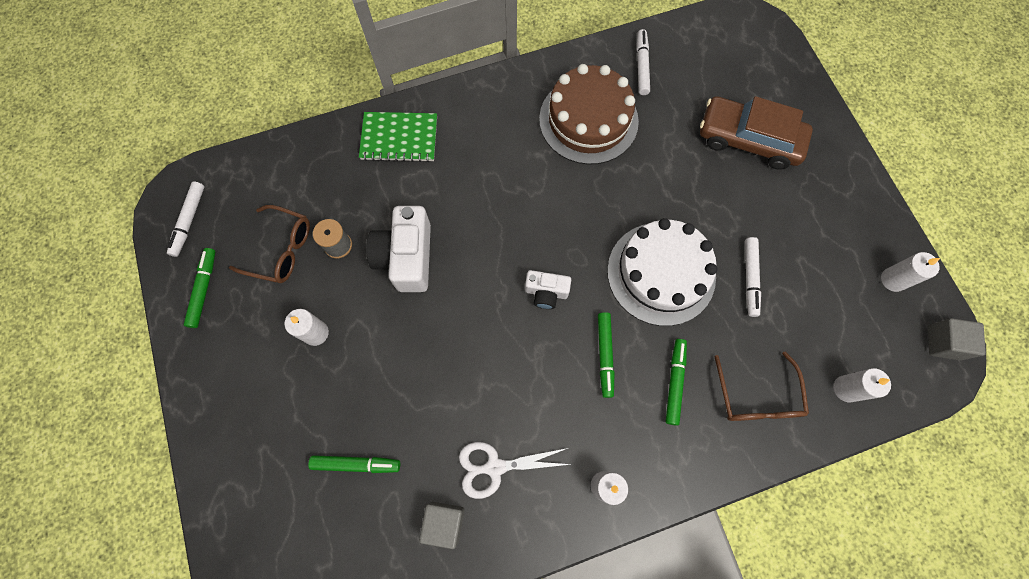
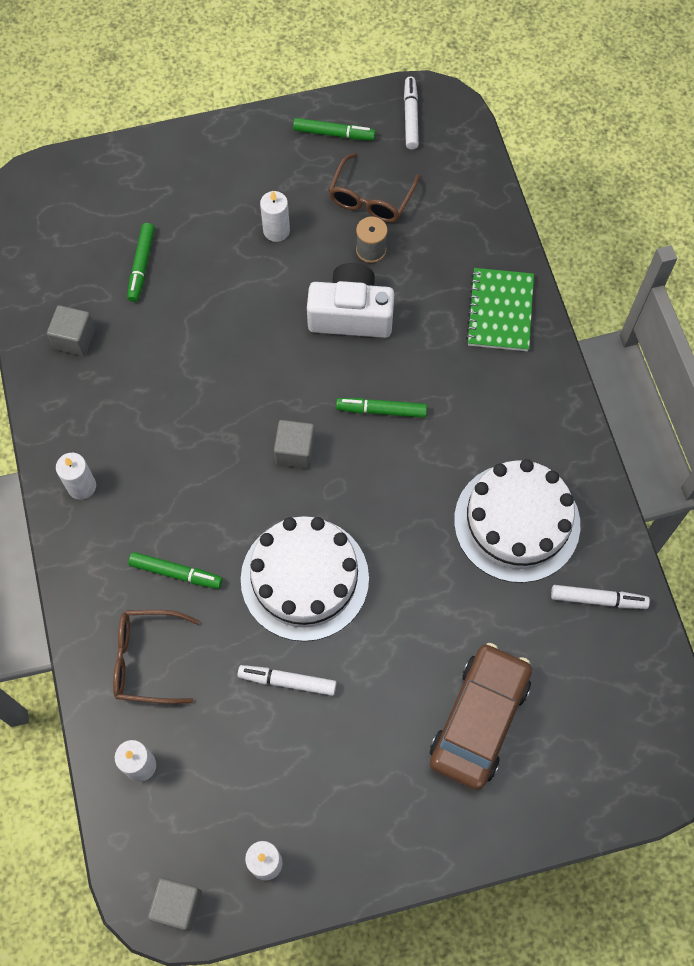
camera: 95 degrees right, 5 degrees down
white marker [167,182,204,257] -> white marker turned 75 degrees clockwise [404,77,419,150]
white scissors [459,442,572,499] -> none
white camera [525,270,571,309] -> grey cube [274,420,315,469]
brown cake [539,64,639,165] -> white cake [454,459,580,583]
green marker [598,312,615,398] -> green marker moved to [336,398,427,418]

